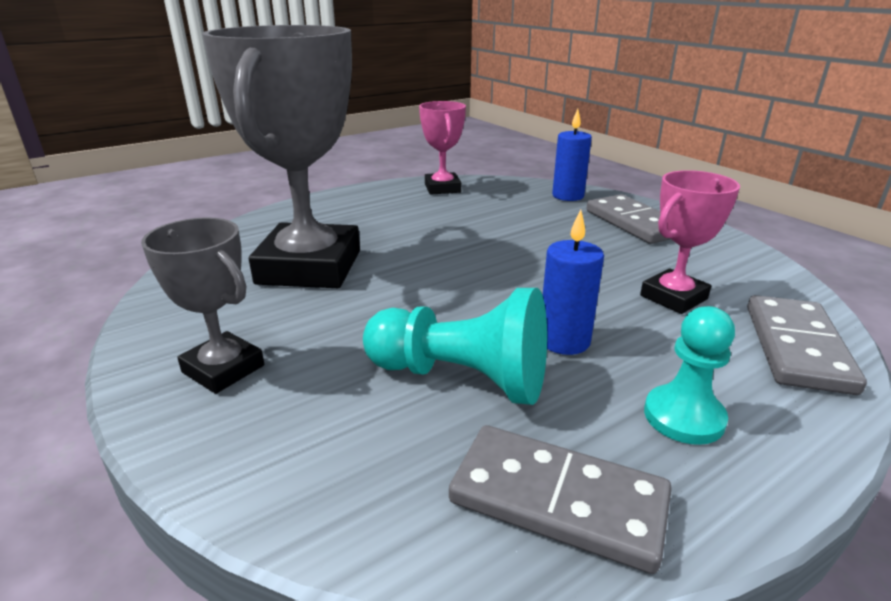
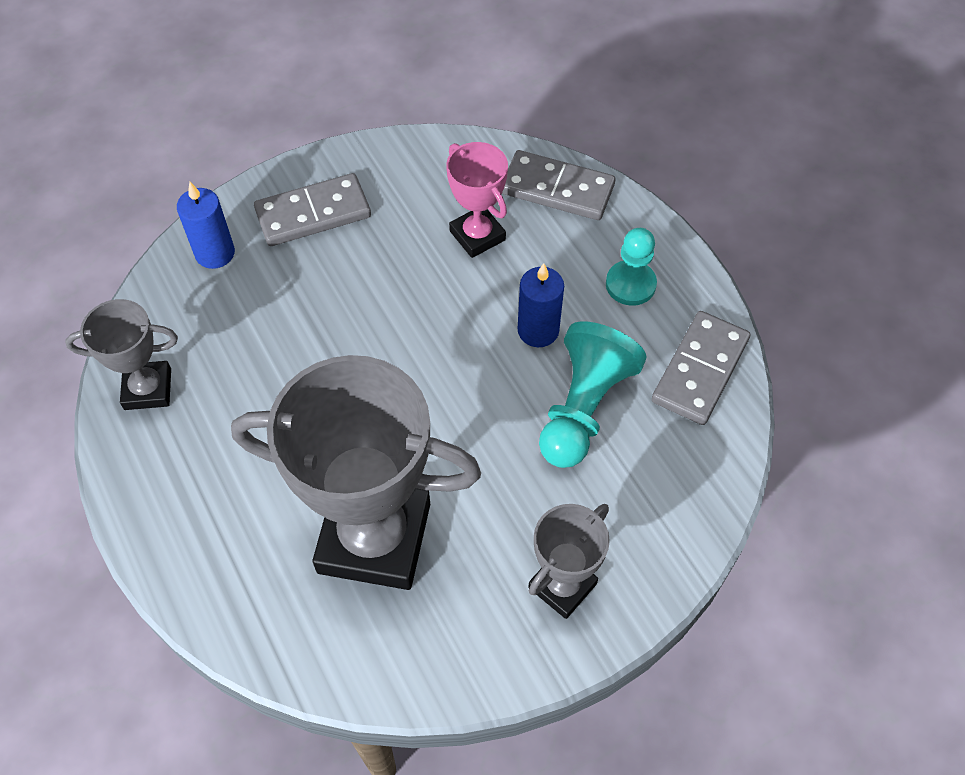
camera: 85 degrees left, 30 degrees up
pink trophy [419,101,466,195] -> grey trophy [65,299,178,410]

